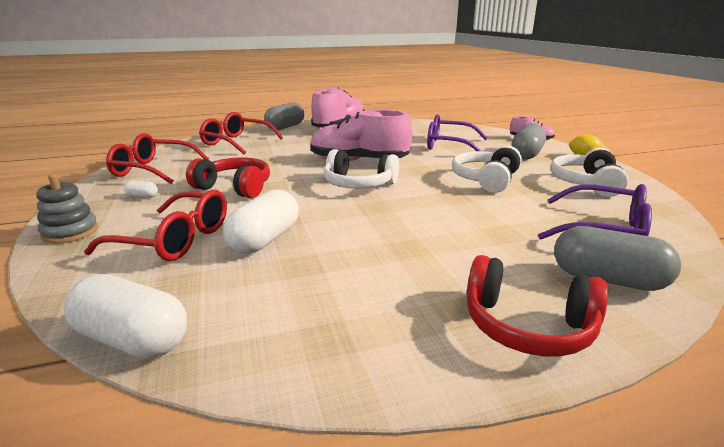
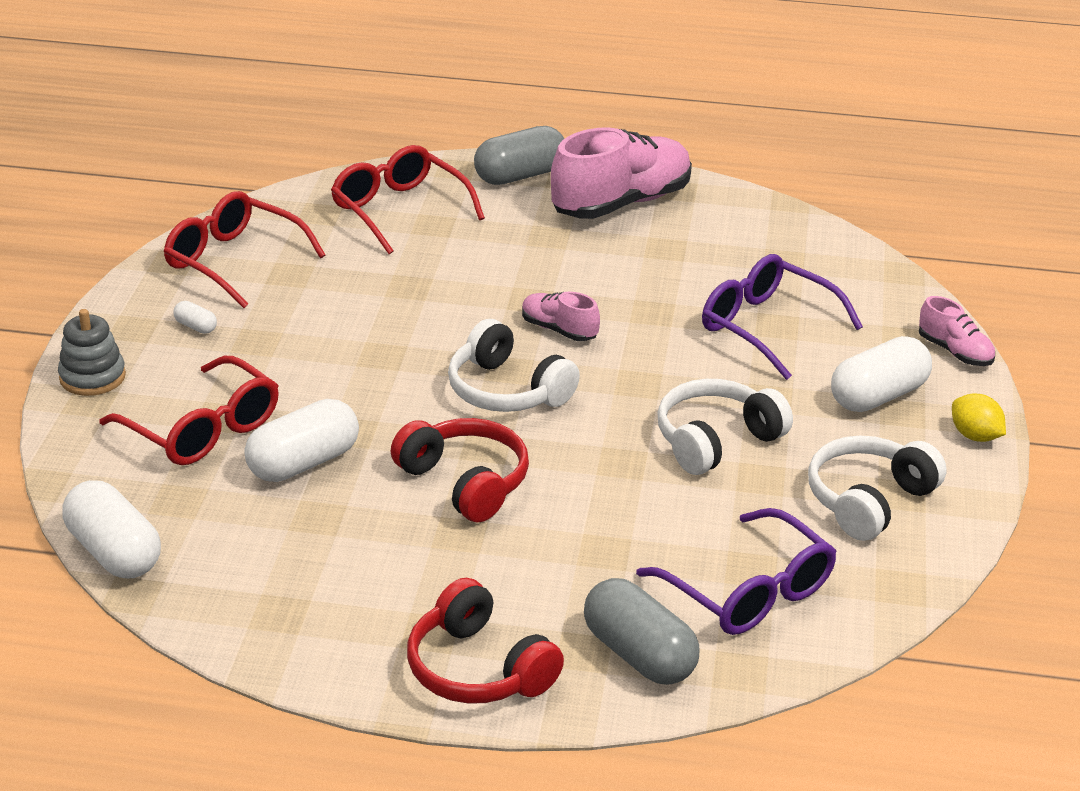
camera: 25 degrees right, 10 degrees up
red headphones [186,157,270,198] -> red headphones moved to [391,418,529,522]
pink shoe [310,110,412,161] -> pink shoe [522,292,600,341], size x0.49
grey capsule [511,123,546,159] -> white capsule [831,336,932,412]

